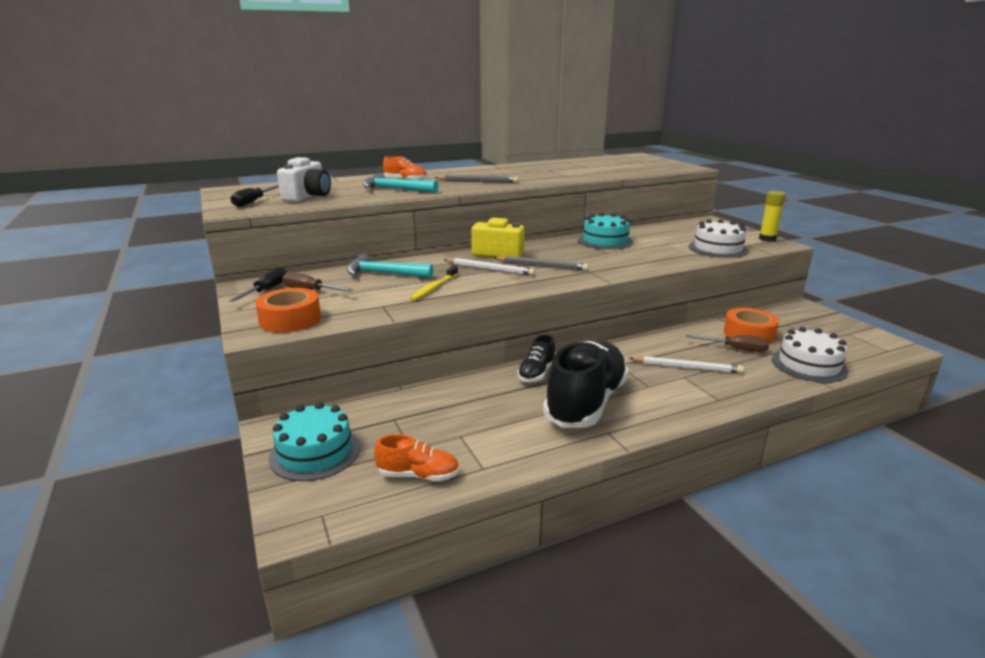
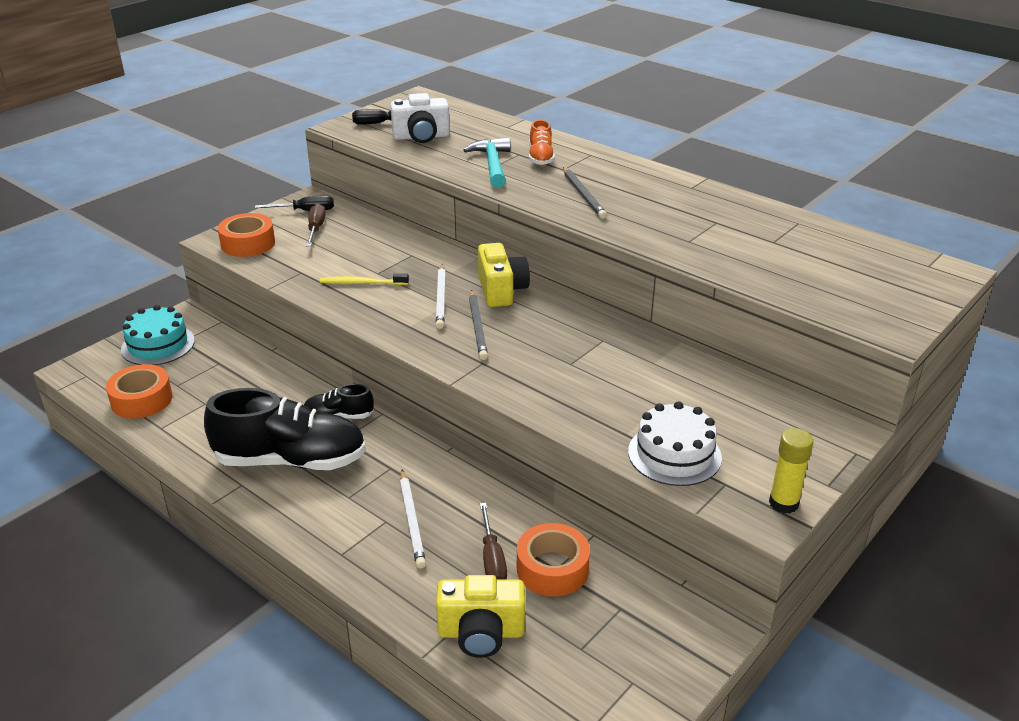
camera: 65 degrees right, 10 degrees up
turquoise hammer [347,254,433,278] -> none
orange shoe [374,434,459,481] -> orange tape [106,364,173,418]
turquoise cake [578,213,633,250] -> none
white cake [772,327,849,383] -> yellow camera [436,575,525,658]

